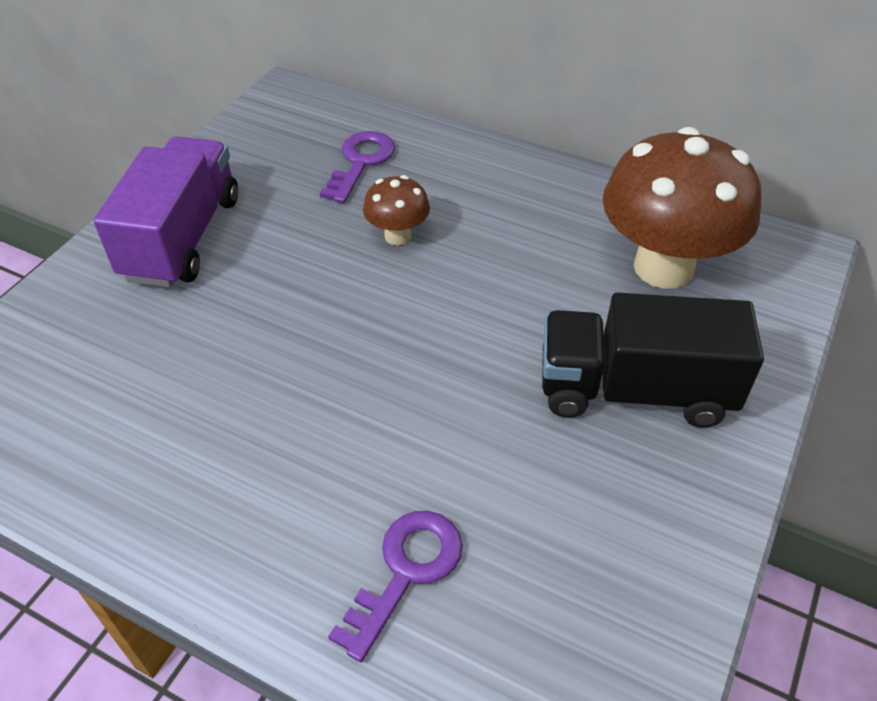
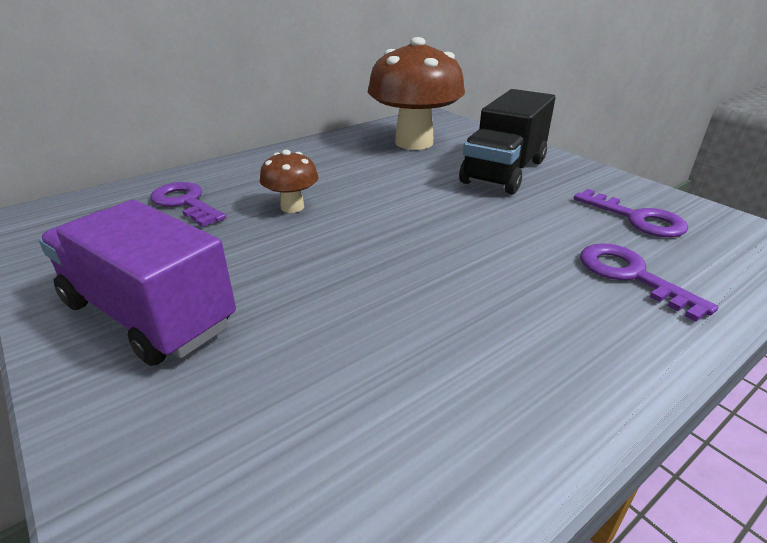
camera: 65 degrees left, 15 degrees down
none -> purple key [574,189,688,237]

